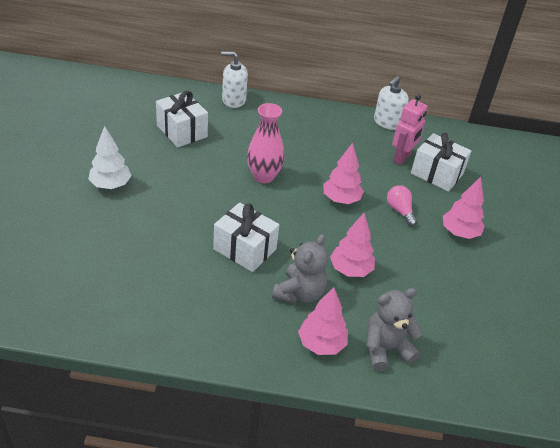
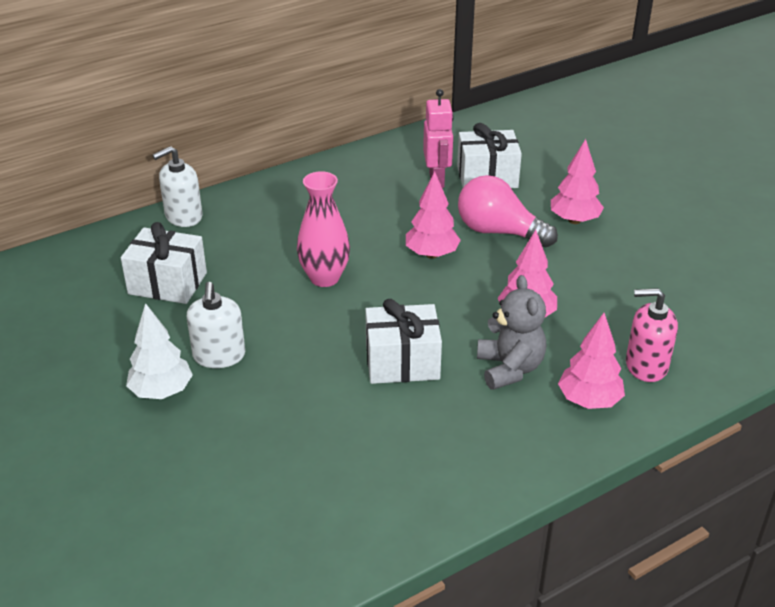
camera: 35 degrees left, 5 degrees down
grey teddy bear [366,288,423,371] -> pink soap dispenser [626,288,678,382]
white soap dispenser [374,76,409,130] -> white soap dispenser moved to [186,282,245,368]
pink light bulb [387,185,417,226] -> pink light bulb [458,175,558,247], size x1.76

